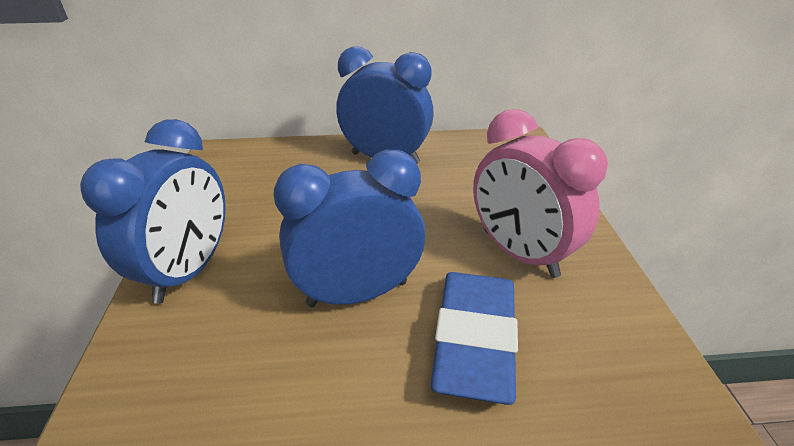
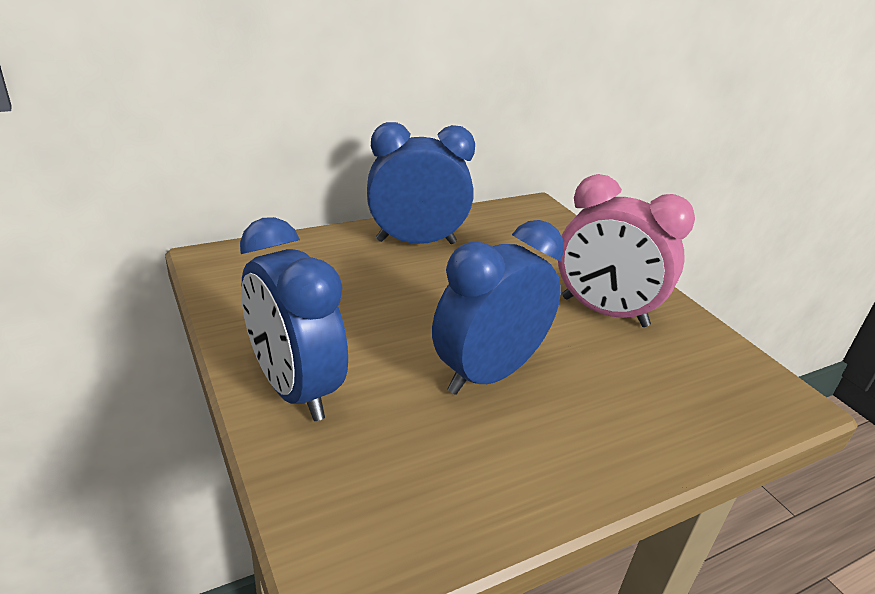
camera: 25 degrees left, 5 degrees down
blue clock [80,119,226,304] -> blue clock turned 150 degrees clockwise [240,217,348,421]
blue eraser [431,272,518,405] -> none

